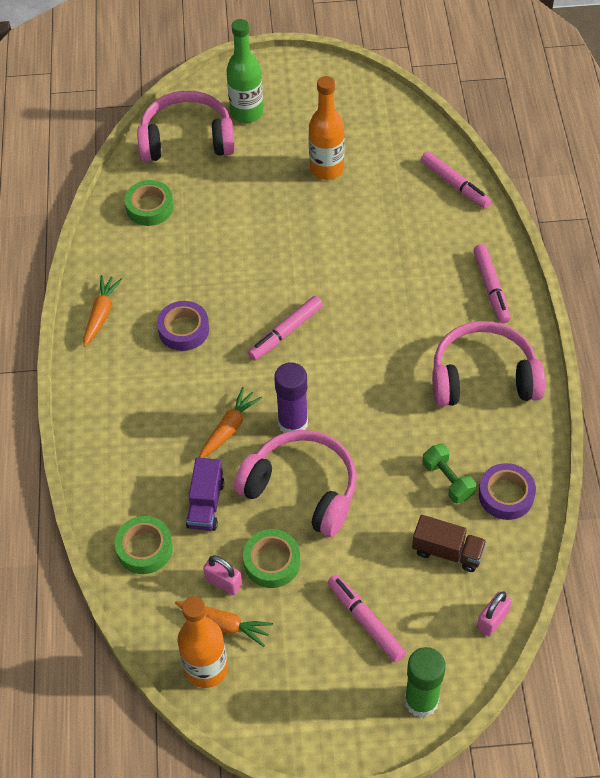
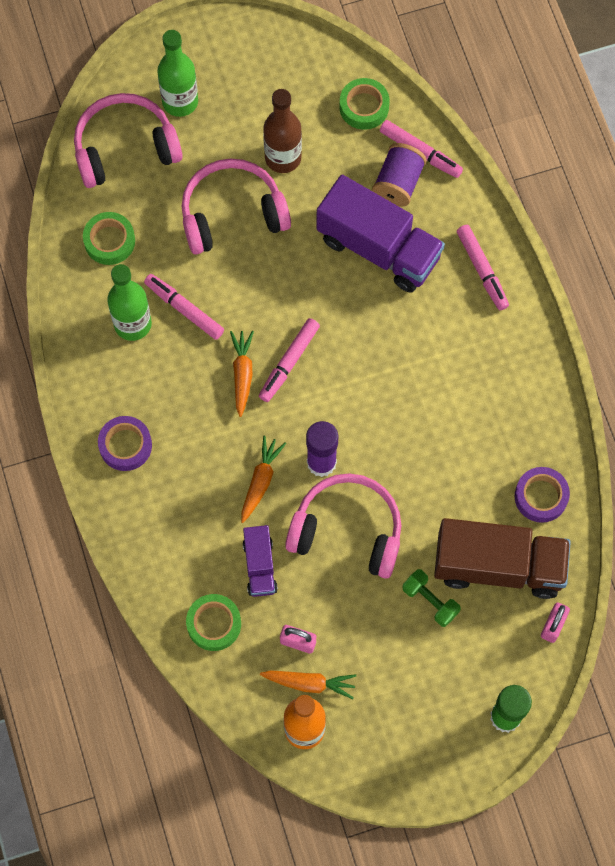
camera: 15 degrees left, 15 degrees up
orange carrot [83,275,122,347] -> orange carrot moved to [230,331,254,417]
purple tape [157,301,209,351] -> purple tape moved to [98,416,152,471]
green tape [243,529,300,588] -> green tape moved to [340,78,390,130]
orange bottle [309,76,345,180] -> brown bottle [263,89,302,173]
pink marker [328,574,406,663] -> pink marker moved to [144,274,224,340]
brown truck [412,515,487,572] -> brown truck [434,518,571,599], size x1.96
green dumbbell [422,444,476,503] -> green dumbbell moved to [402,569,461,627]
pink headphones [432,321,545,407] -> pink headphones moved to [181,159,291,255]
none -> green bottle [107,264,152,341]
none -> purple truck [316,175,445,293]
none -> purple spool [372,143,427,207]

